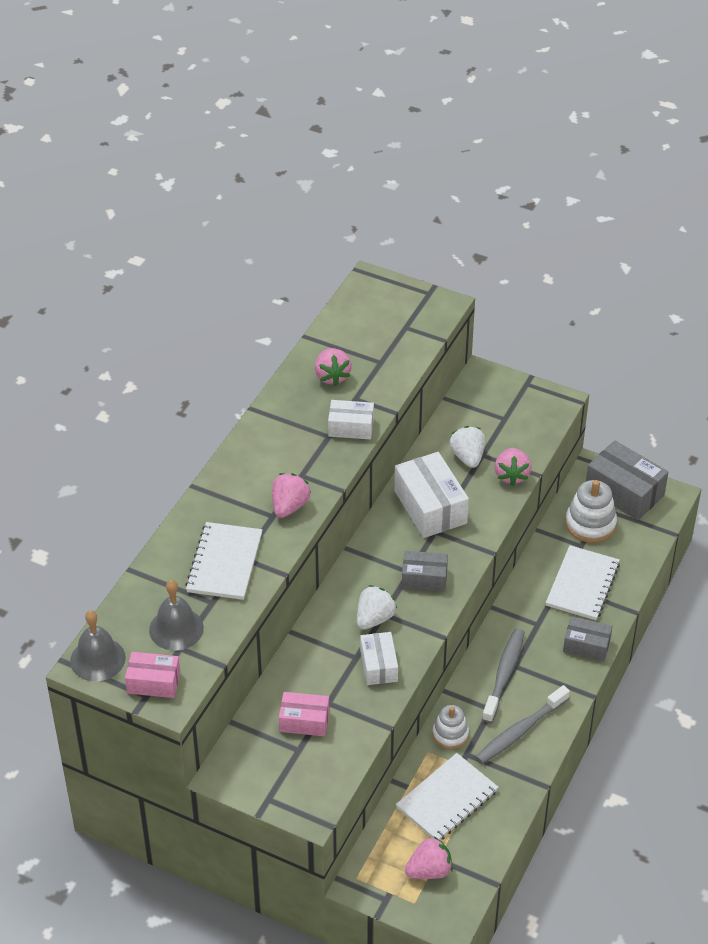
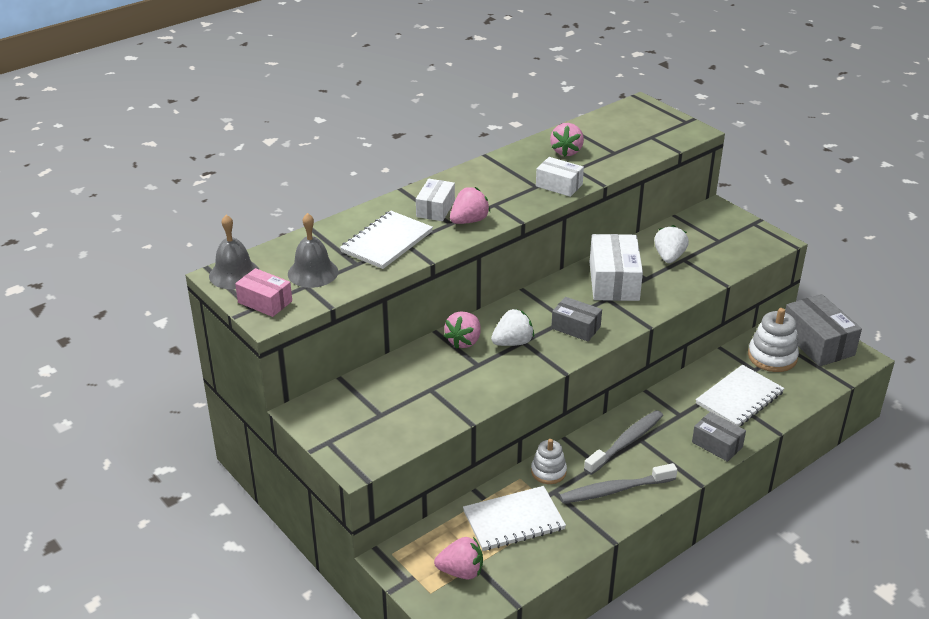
camera: 25 degrees right, 10 degrees down
pink box [279,692,329,736] -> none
white box [360,632,398,685] -> white box moved to [416,179,455,221]
pink strawberry [495,448,532,486] -> pink strawberry moved to [444,311,481,349]

